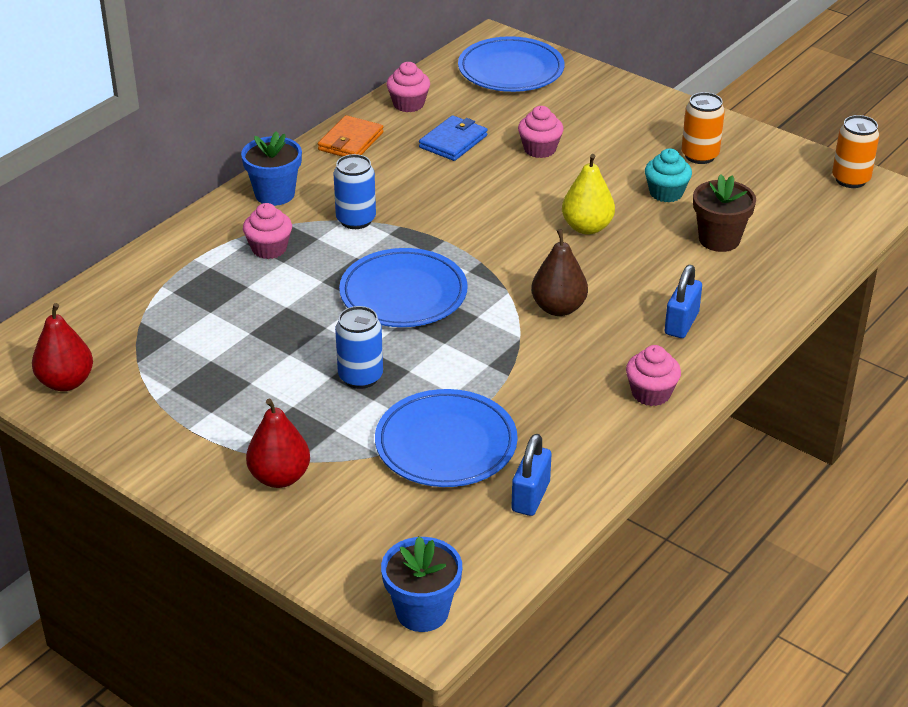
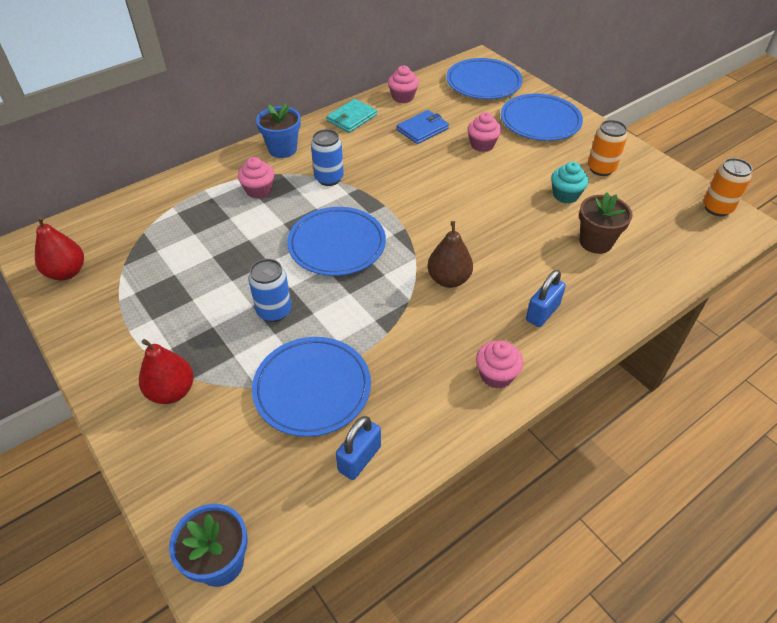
camera: 15 degrees right, 10 degrees up
orange wallet [318,115,384,157] -> turquoise wallet [327,99,377,133]
yellow pear [562,154,615,235] -> none
none -> blue plate [501,93,583,141]

